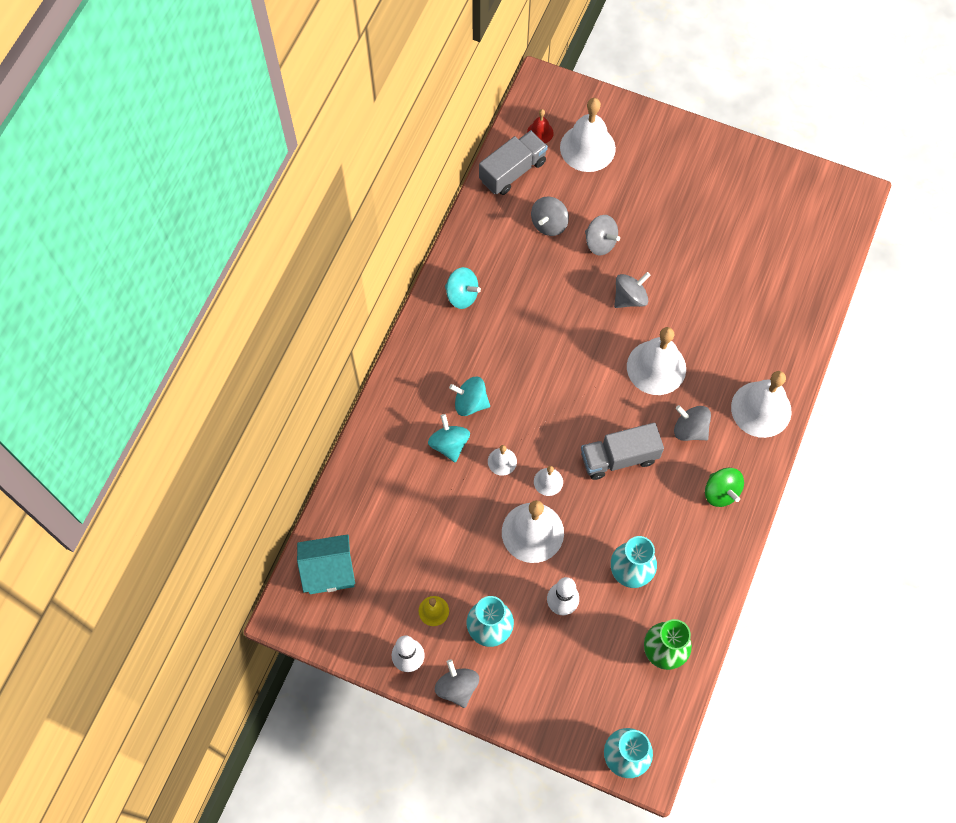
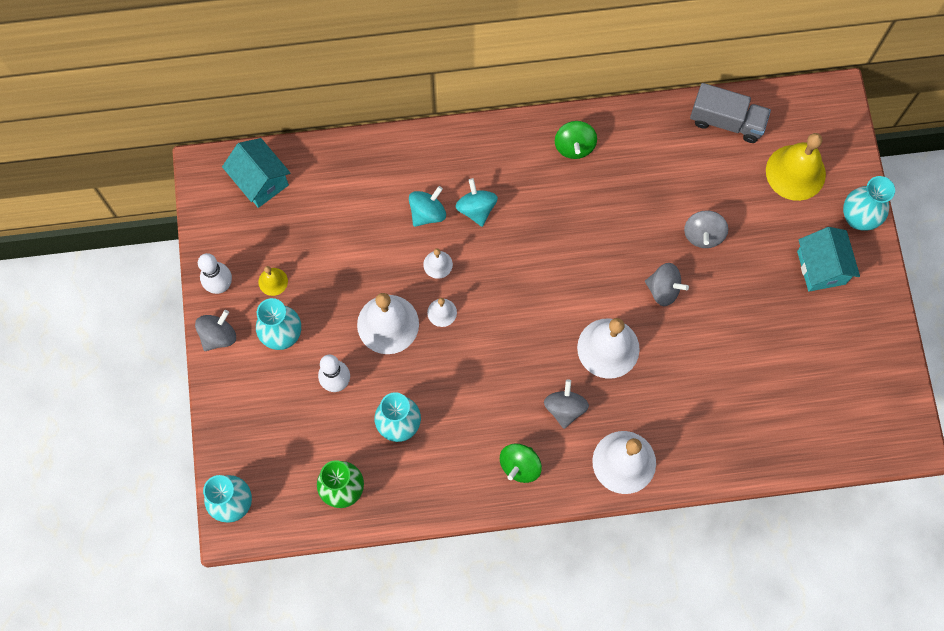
camera: 60 degrees right, 5 degrees up
turquoise spinning top [445,267,481,309] -> green spinning top [555,121,597,159]
red bell [527,109,554,143] -> none
grey spinning top [531,196,569,236] -> none
white bell [560,98,616,172] -> yellow bell [766,133,826,201]
grey truck [581,423,664,480] -> none
none -> turquoise house [797,227,860,292]
none -> turquoise vase [843,176,895,231]

